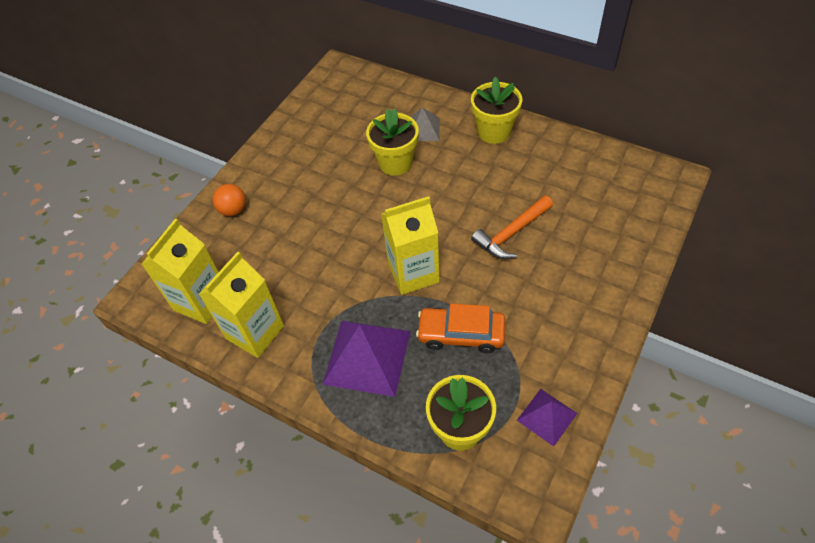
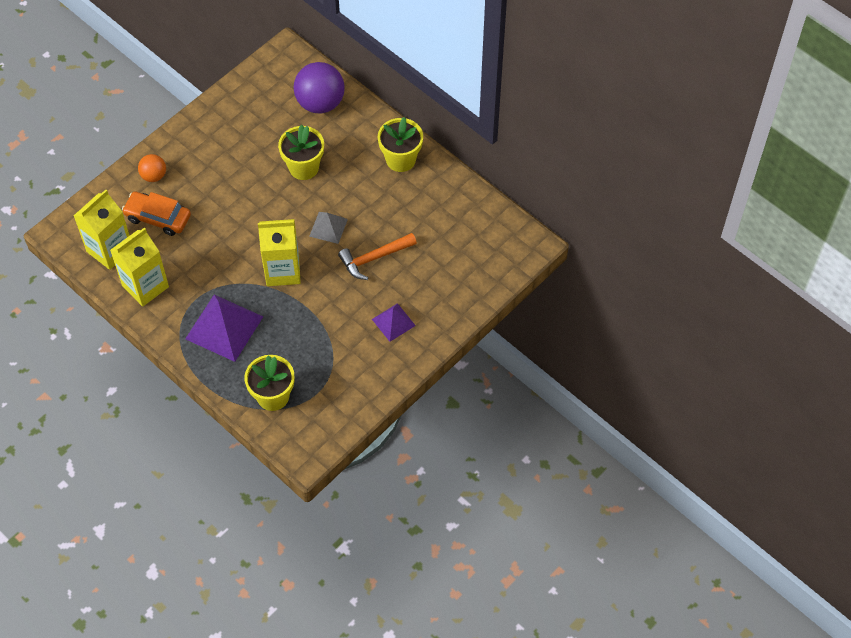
camera: 10 degrees right, 5 degrees up
grey pyramid [411,107,440,141] -> grey pyramid moved to [309,212,348,244]
orange car [416,303,505,353] -> orange car moved to [122,192,191,236]
purple pyramid [517,389,577,447] -> purple pyramid moved to [372,303,416,342]
none -> purple ball [294,62,345,113]

